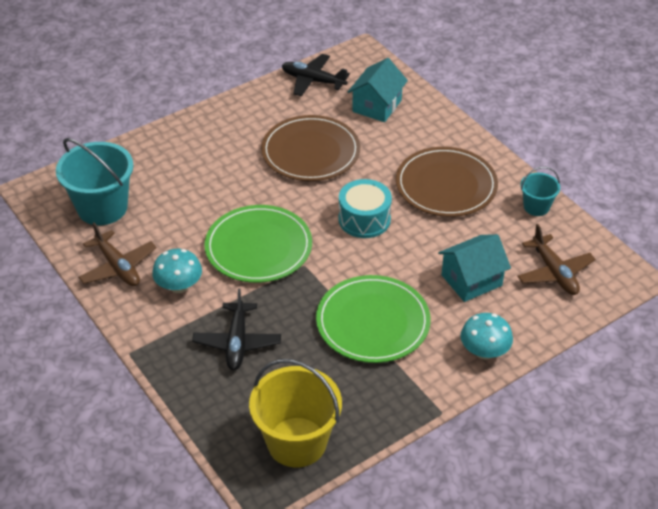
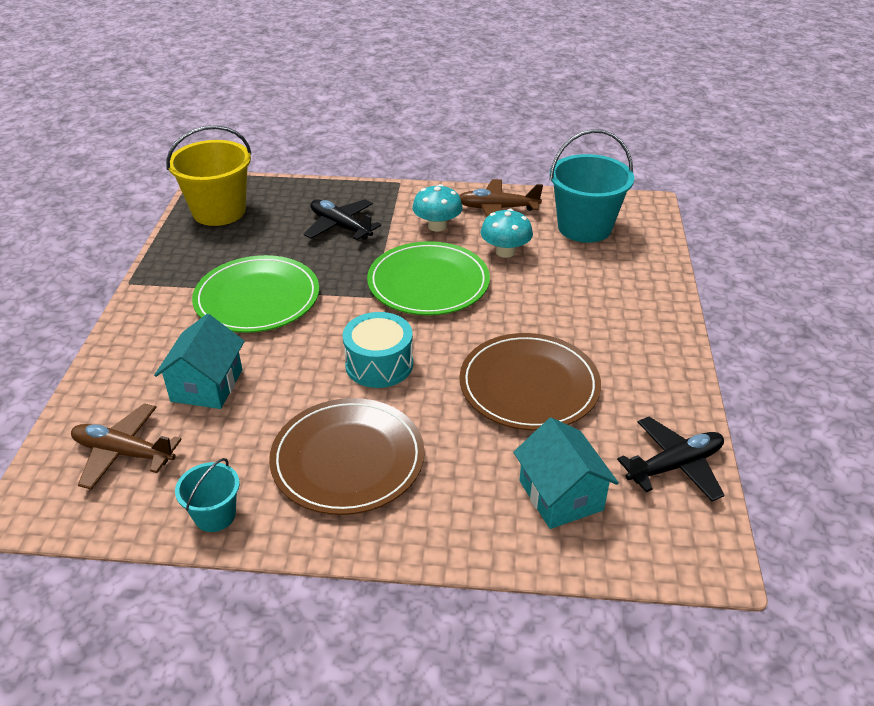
camera: 130 degrees right, 5 degrees down
turquoise mushroom [461,313,513,360] -> turquoise mushroom moved to [481,209,533,258]

